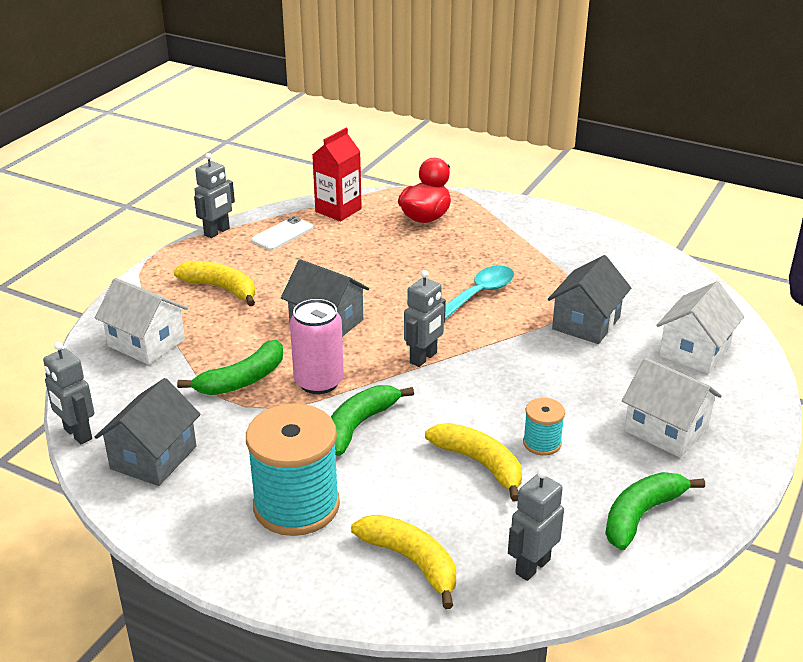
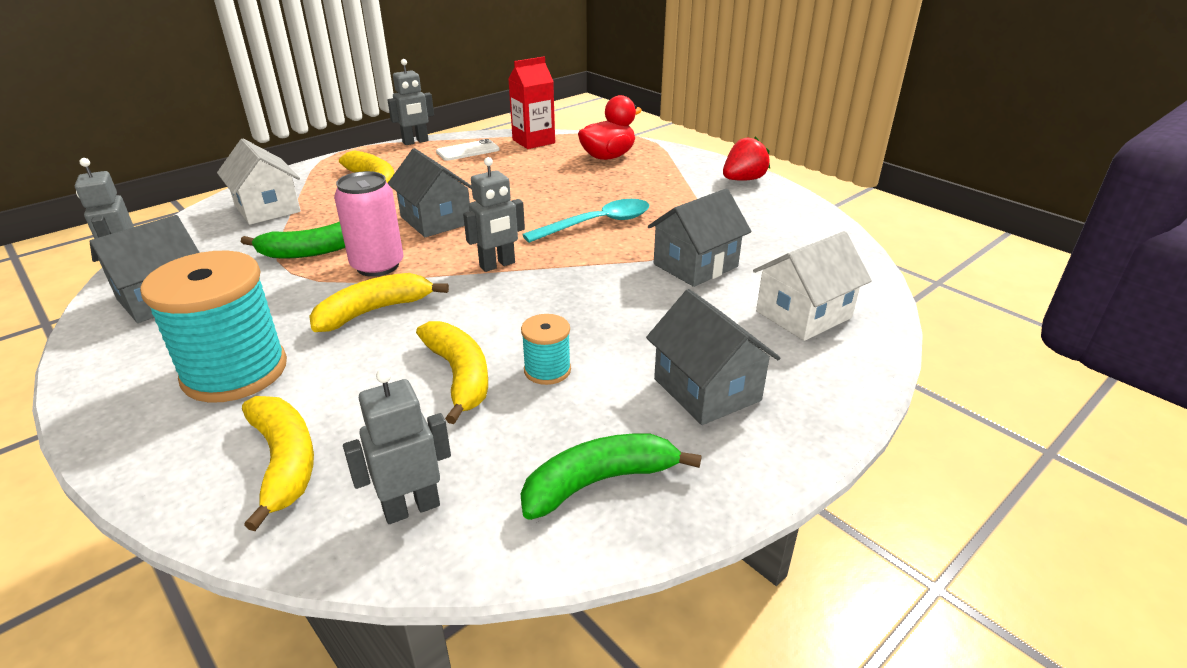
camera: 20 degrees right, 0 degrees up
green banana [331,385,414,456] -> yellow banana [309,273,449,332]
white house [622,358,722,458] -> grey house [646,289,780,425]
none -> red strawberry [723,136,770,181]

